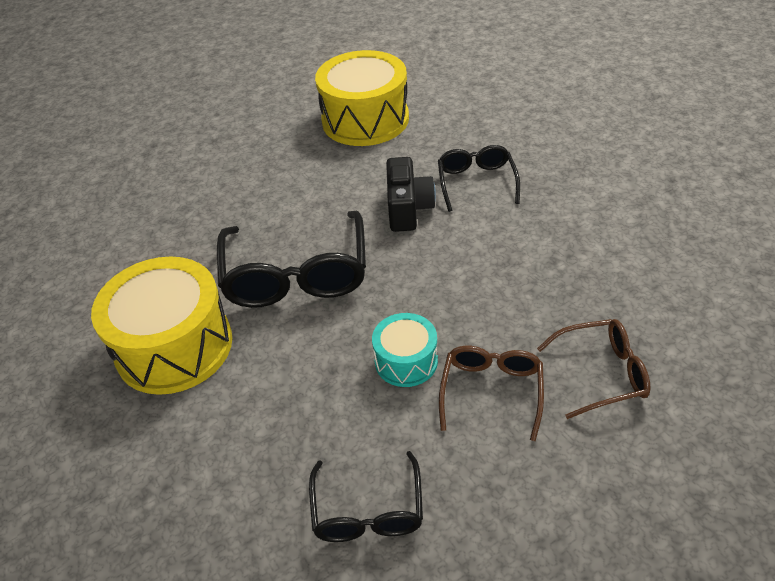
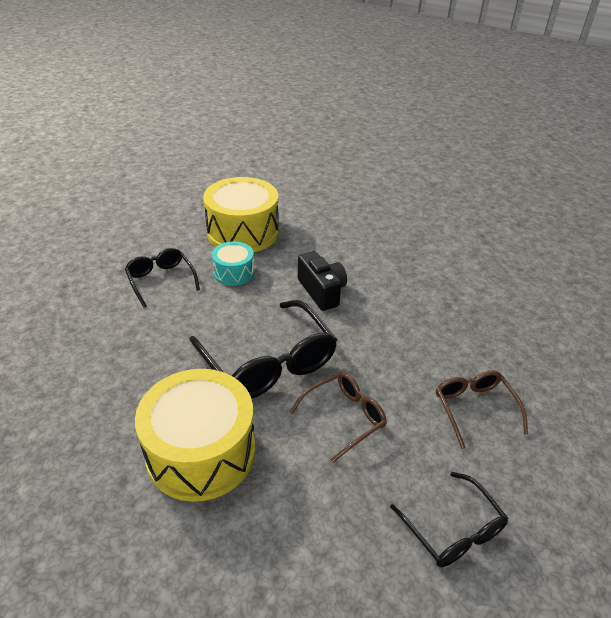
camera: 30 degrees left, 5 degrees down
turquoise drum [372,313,438,387] -> turquoise drum moved to [212,242,254,286]
black glasses [438,145,520,212] -> black glasses moved to [125,248,200,308]
brown glasses [537,319,651,419] -> brown glasses moved to [290,372,387,463]

